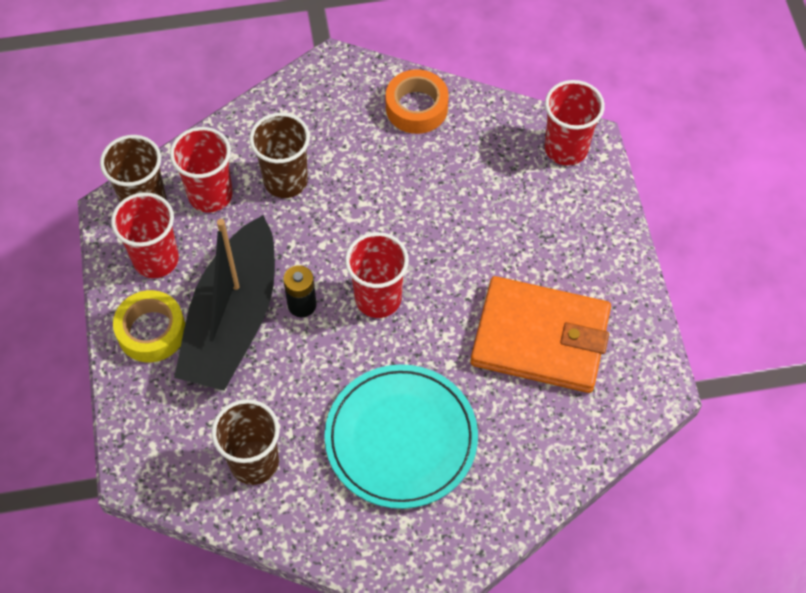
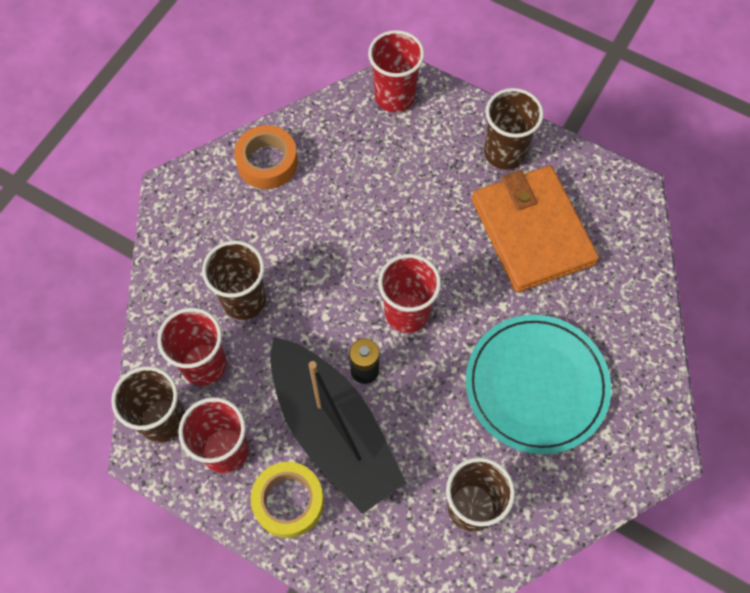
camera: 50 degrees left, 5 degrees up
orange wallet [471,276,611,393] -> orange wallet turned 75 degrees counterclockwise [472,165,599,292]
none -> brown cup [484,88,544,170]

